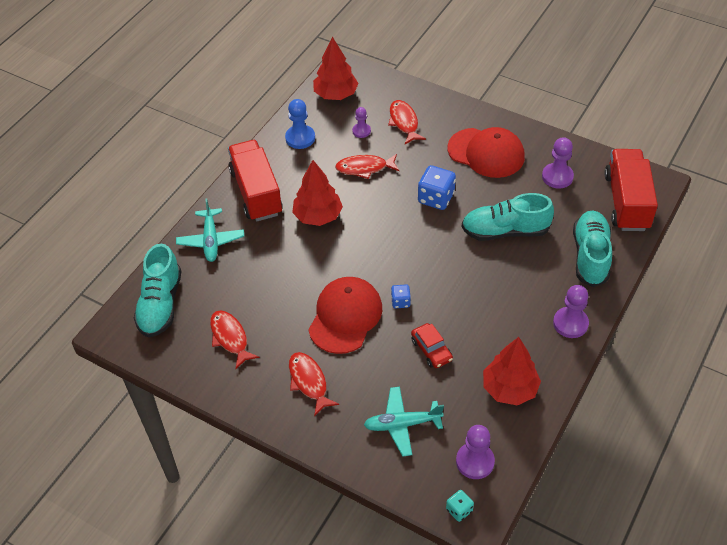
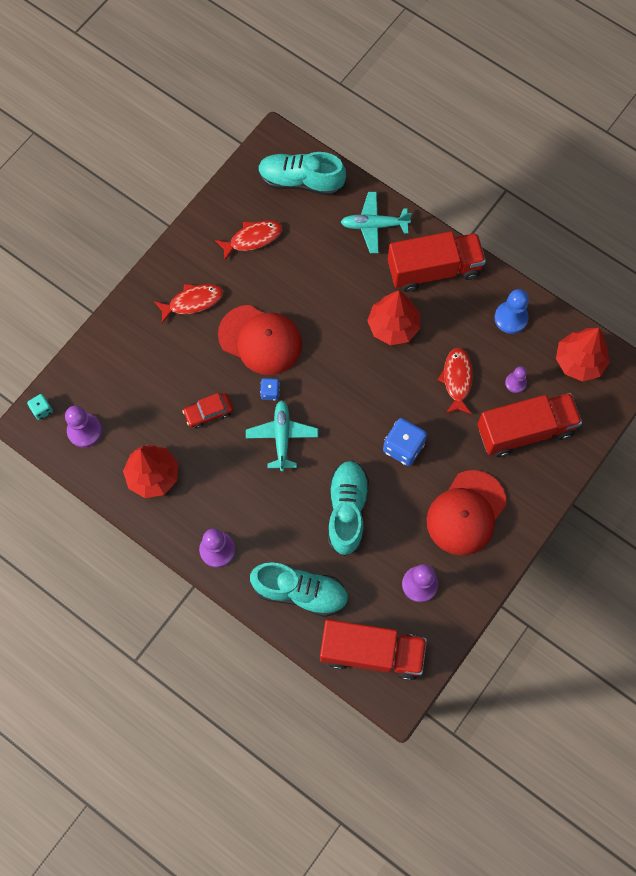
camera: 95 degrees right, 20 degrees up
turquoise plane [364,387,444,457] -> turquoise plane moved to [246,400,318,471]
red fish [388,100,426,144] -> red truck [477,393,582,457]

